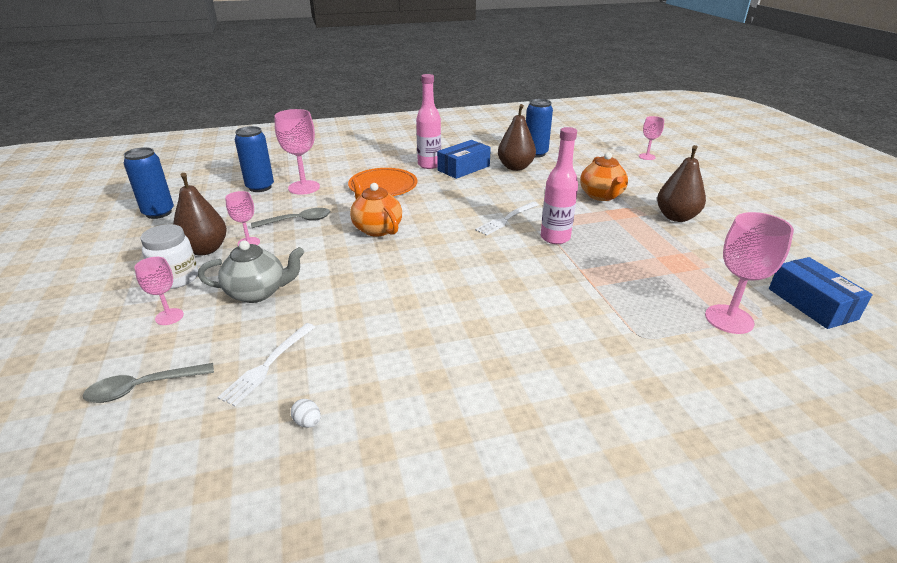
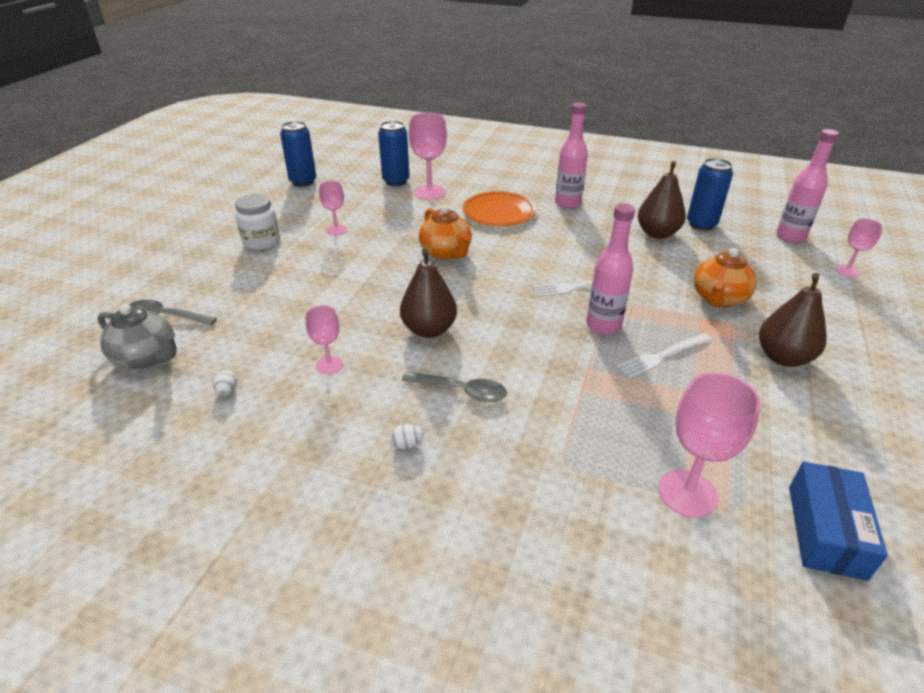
camera: 35 degrees right, 5 degrees up
pink goblet [134,257,184,325] -> pink goblet moved to [305,305,343,375]
brown pear [173,173,227,256] -> brown pear moved to [400,248,457,338]
grey teapot [198,240,304,303] -> grey teapot moved to [97,304,177,369]
white fork [217,323,315,406] -> white fork moved to [616,333,712,378]
grey spoon [251,208,330,228] -> grey spoon moved to [402,372,507,402]
orange teapot [350,177,402,237] -> orange teapot turned 150 degrees clockwise [419,205,472,260]
blue box [437,140,491,179] -> none
none -> white egg [391,424,423,449]
none -> pink bottle [776,129,839,243]

